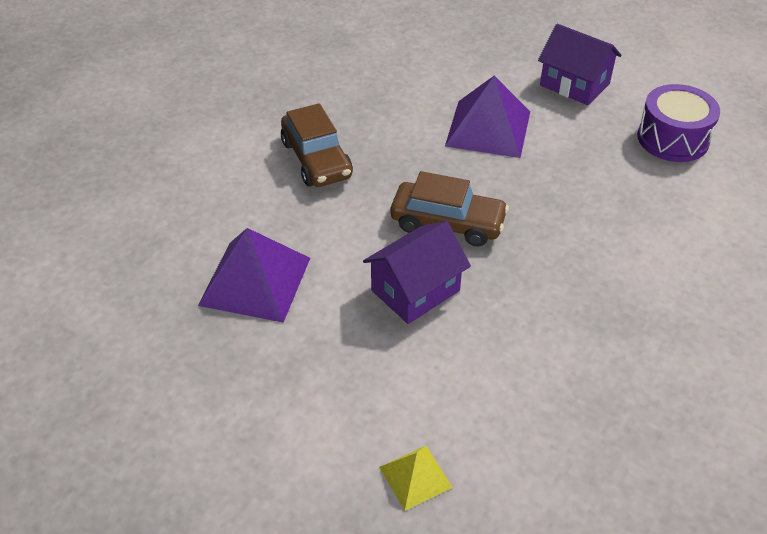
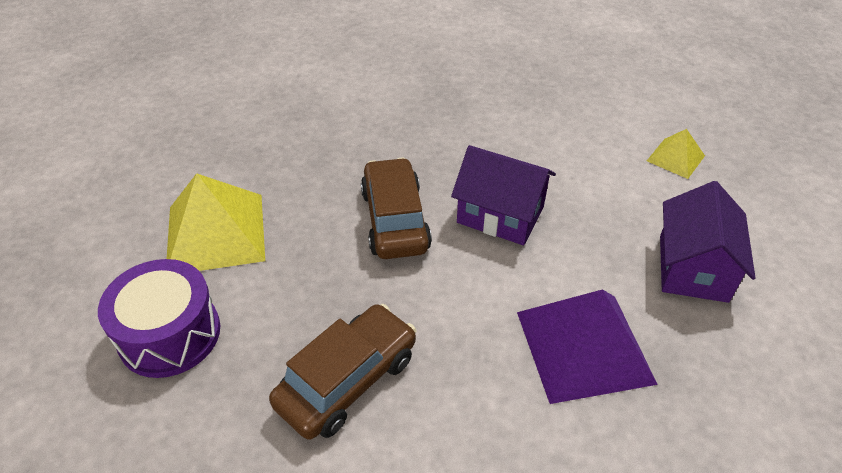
camera: 115 degrees left, 0 degrees up
purple pyramid [445,76,530,158] -> yellow pyramid [167,173,265,271]
purple house [538,24,622,105] -> purple house moved to [660,181,756,303]
purple drum [637,84,720,162] -> purple drum moved to [98,259,220,378]

